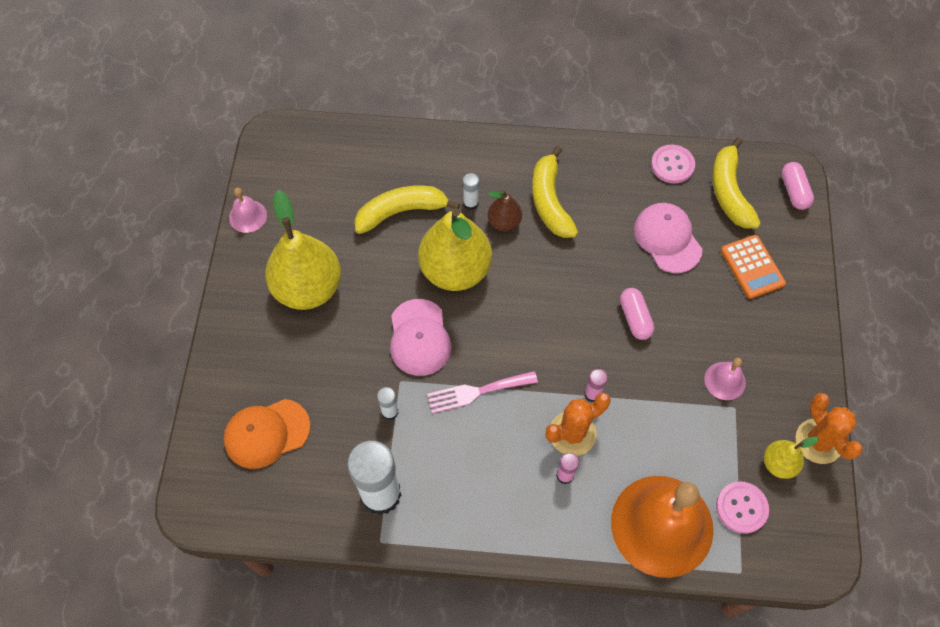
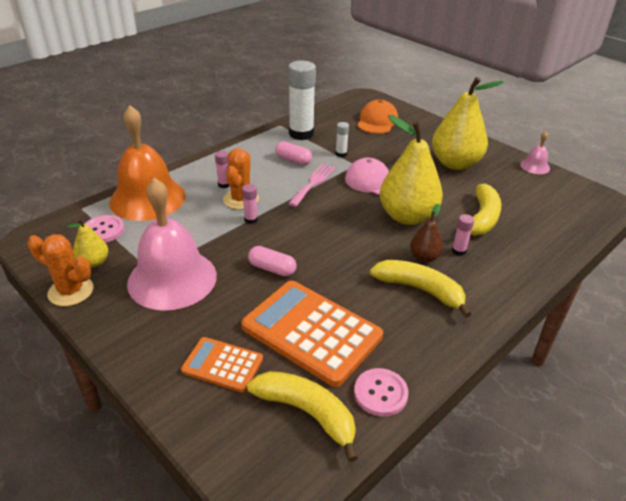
camera: 130 degrees right, 25 degrees down
white glue stick [463,173,479,210] -> pink glue stick [452,214,474,256]
pink cap [634,203,703,273] -> orange calculator [241,280,383,387]
pink bell [704,358,746,400] -> pink bell [127,178,217,311], size x2.32
pink capsule [781,162,814,210] -> pink capsule moved to [275,141,312,165]

